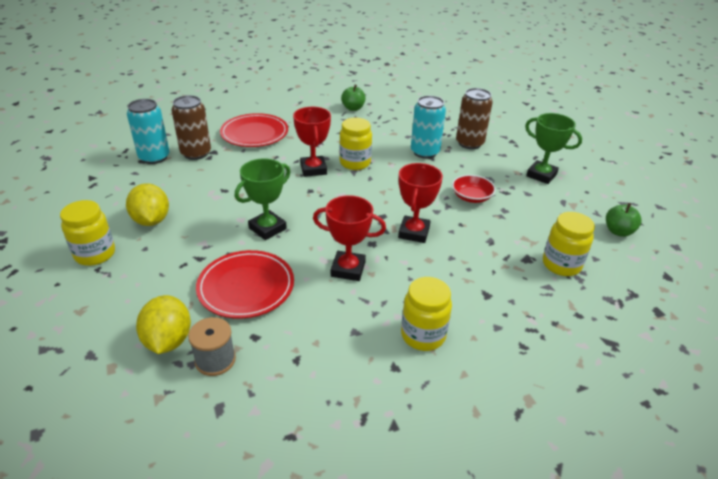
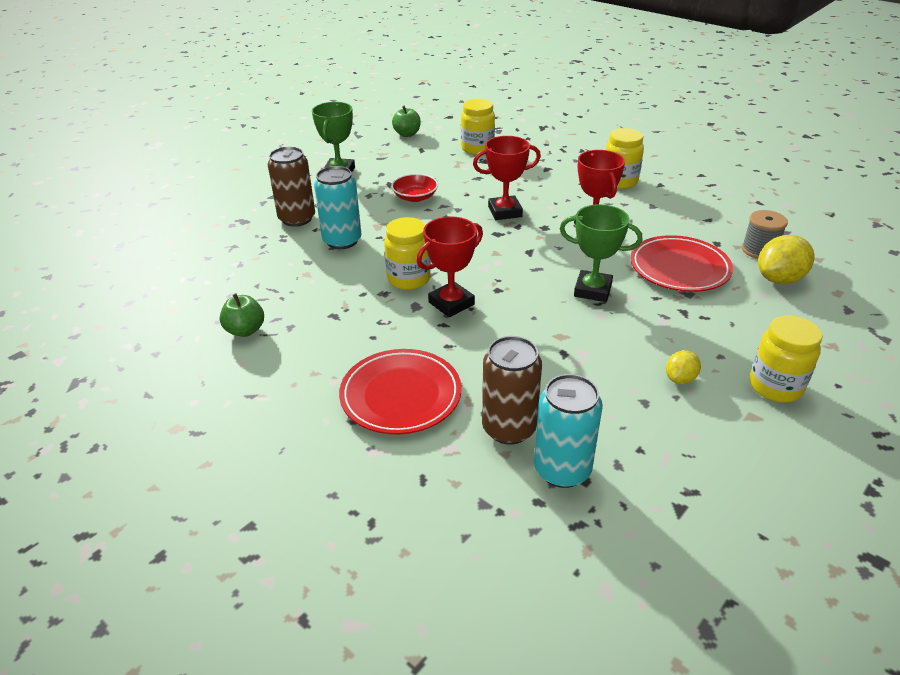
camera: 115 degrees left, 0 degrees up
yellow lemon [126,183,169,226] -> yellow lemon [666,350,701,384], size x0.57

